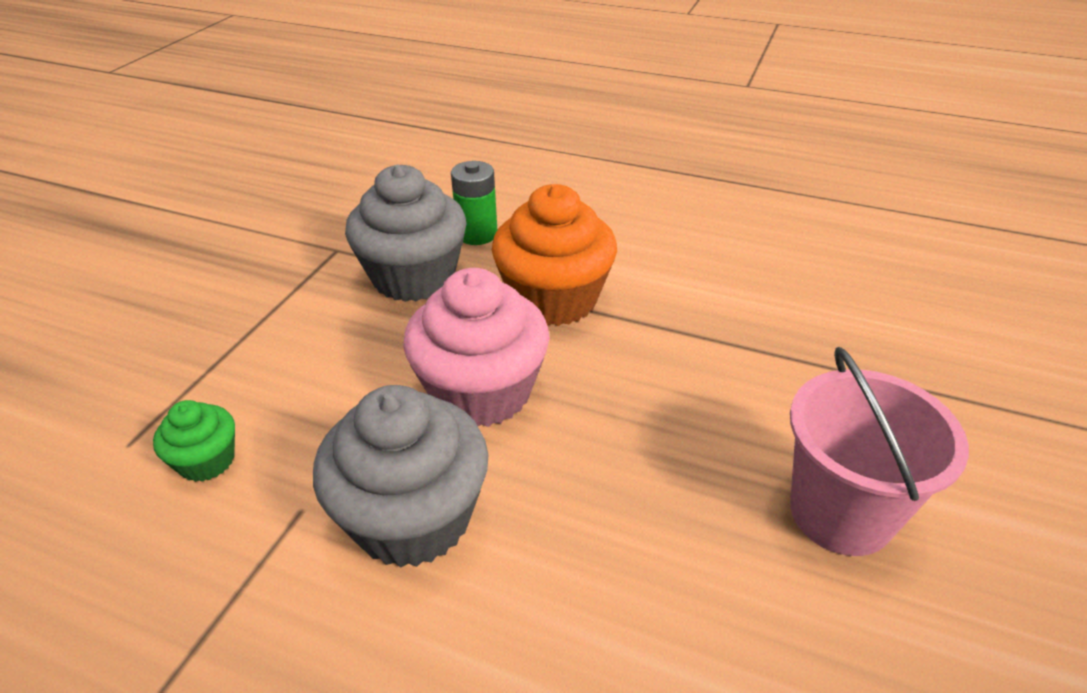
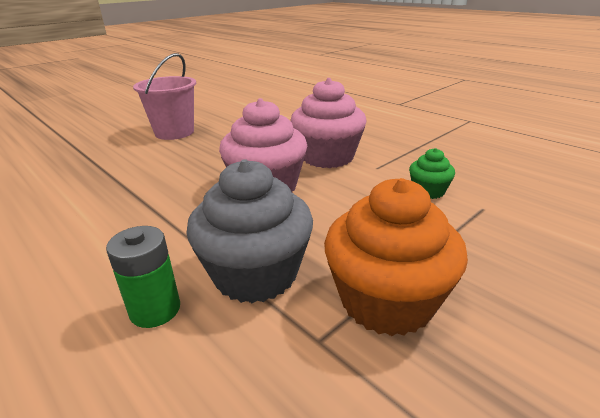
camera: 155 degrees left, 10 degrees down
grey cupcake [313,385,489,568] -> pink cupcake [291,78,367,168]
orange cupcake [492,184,617,326] -> orange cupcake moved to [324,178,468,336]

